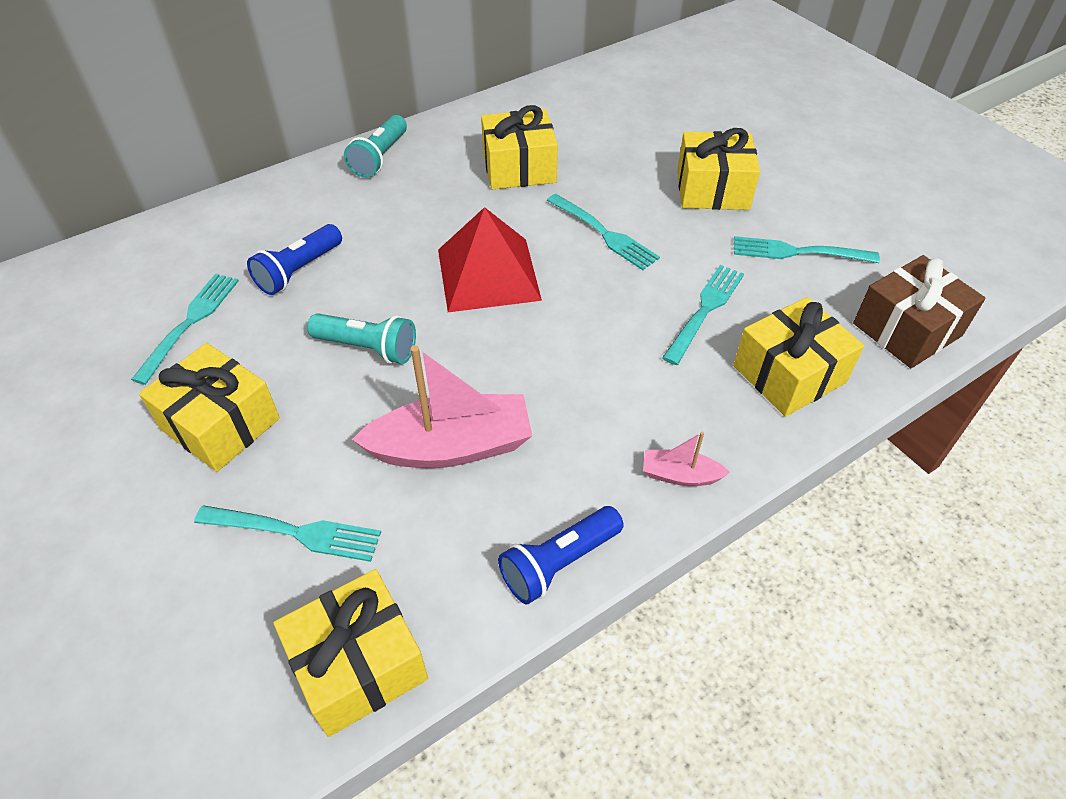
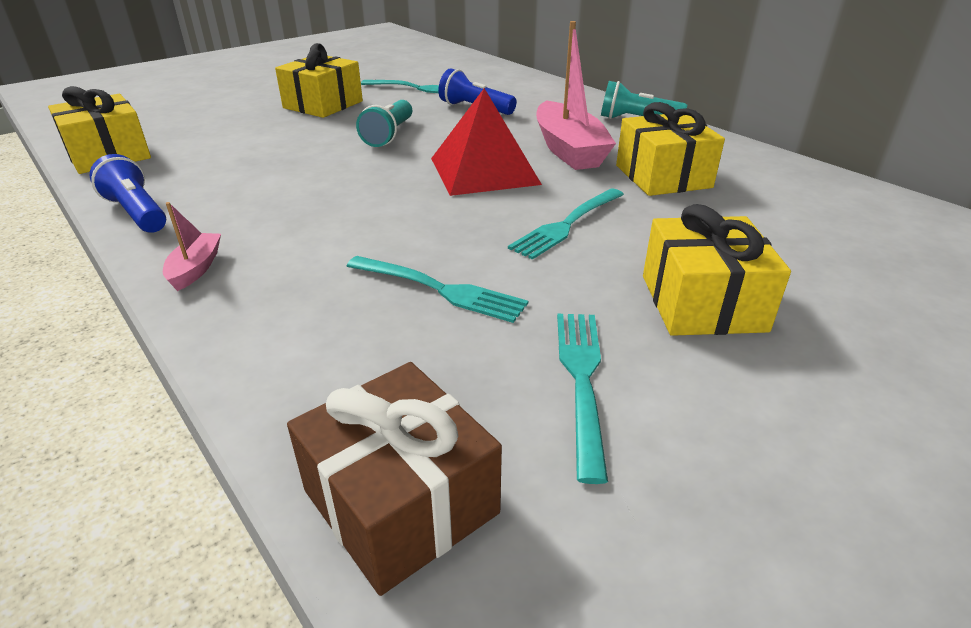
camera: 85 degrees right, 15 degrees down
turquoise fork [194,505,381,562] -> none
pink boat [352,345,532,468] -> pink boat moved to [536,21,616,170]
yellow gift [733,297,864,416] -> none

